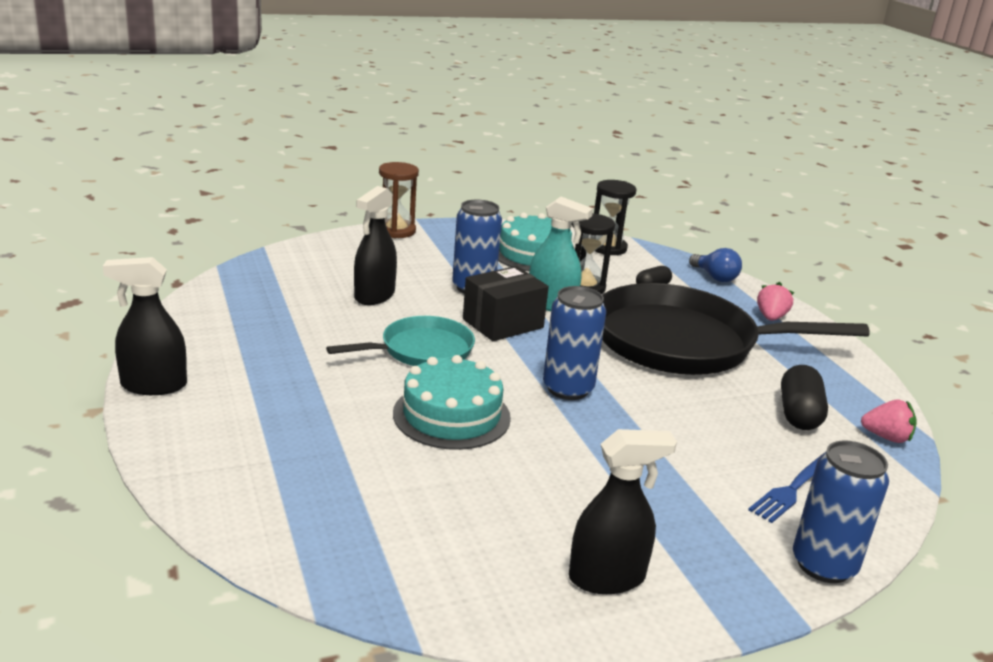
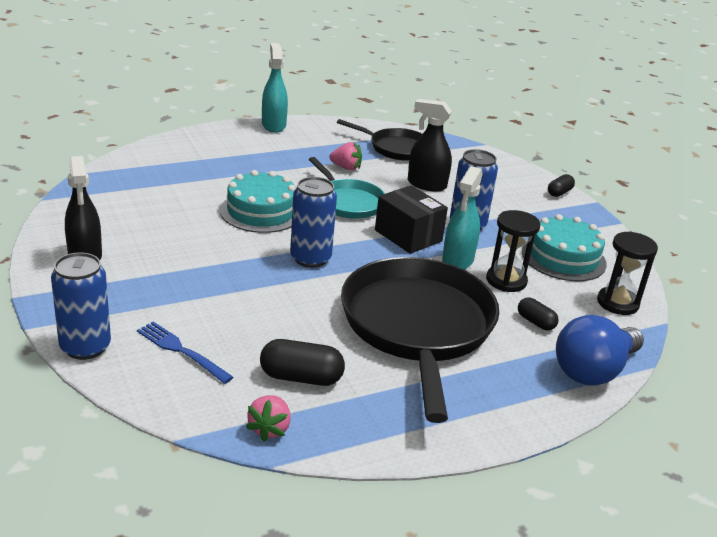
camera: 85 degrees right, 5 degrees up
black spray bottle [103,257,187,395] -> turquoise spray bottle [262,43,288,133]
brown hourglass [379,162,419,238] -> black capsule [548,174,575,197]
blue light bulb [689,248,742,282] -> blue light bulb [556,315,644,386], size x1.72
pink strawberry [757,282,794,321] -> pink strawberry moved to [329,142,362,170]
none -> black pan [337,119,422,161]

